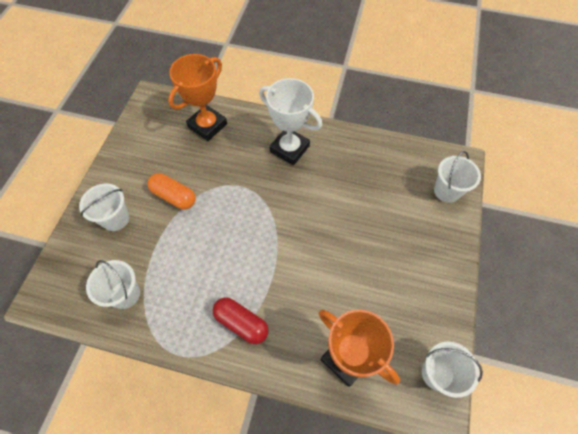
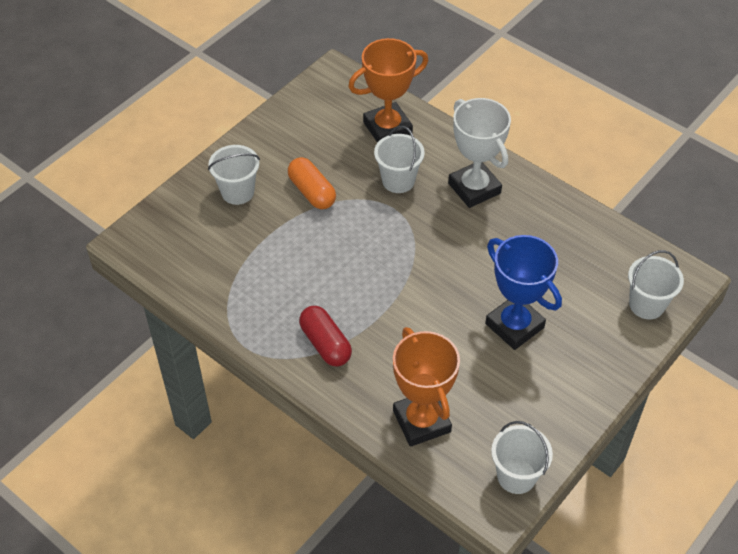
camera: 25 degrees right, 10 degrees down
white bucket [86,260,140,309] -> white bucket moved to [374,126,425,193]
none -> blue trophy [485,235,562,350]

